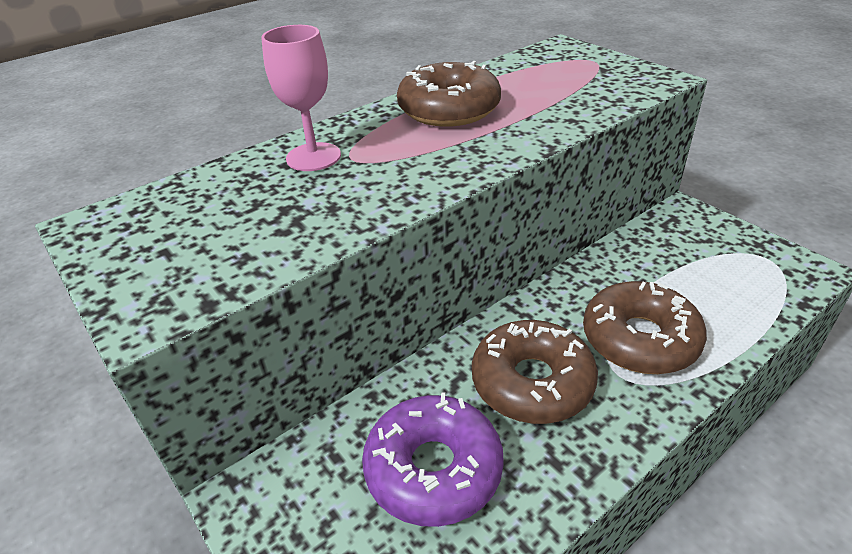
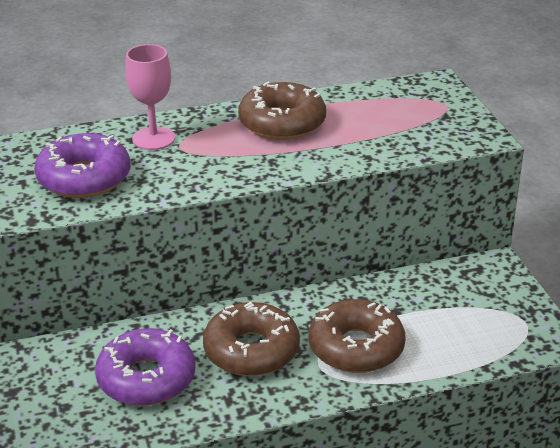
camera: 20 degrees right, 5 degrees down
none -> purple donut [34,133,130,198]

